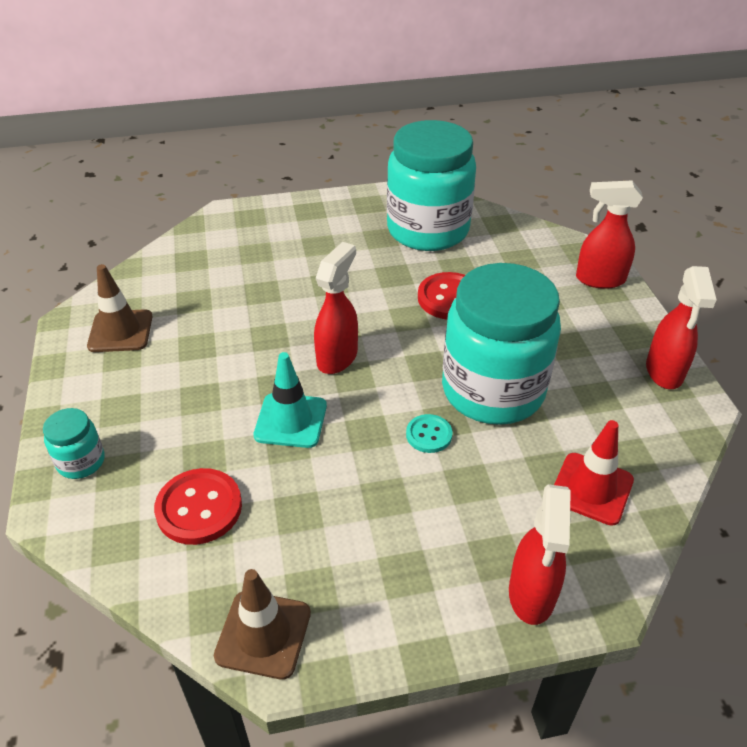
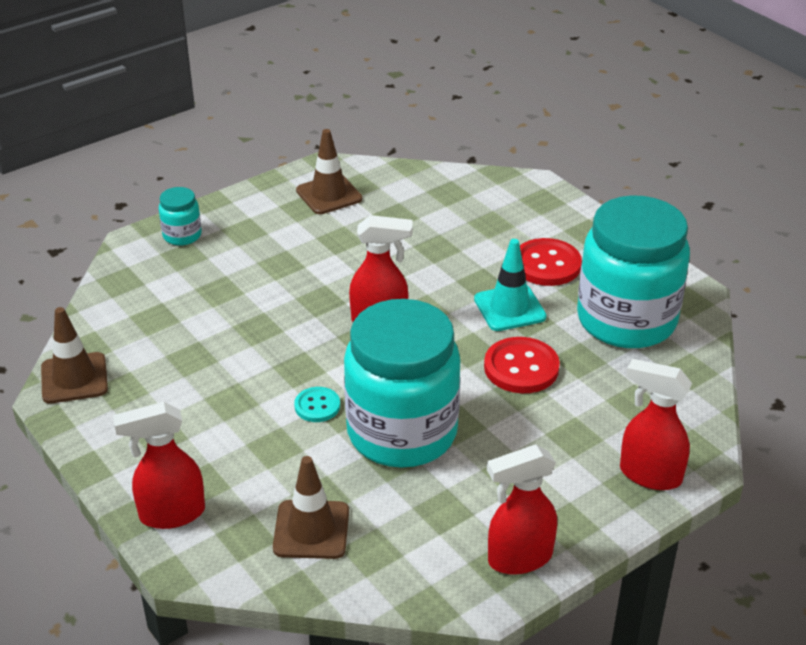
camera: 65 degrees right, 5 degrees down
red button [154,468,242,545] -> red button moved to [520,238,582,286]
turquoise traffic cone [253,352,327,448] -> turquoise traffic cone moved to [474,239,547,331]
red traffic cone [554,420,634,526] -> brown traffic cone [273,456,349,559]
red spray bottle [576,180,643,289] -> red spray bottle turned 45 degrees counterclockwise [620,359,692,490]

